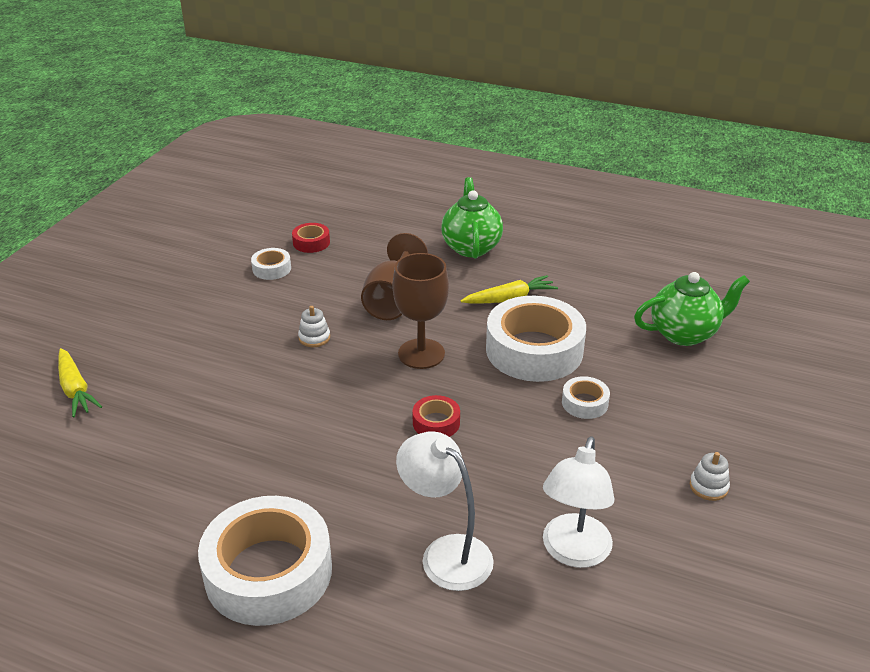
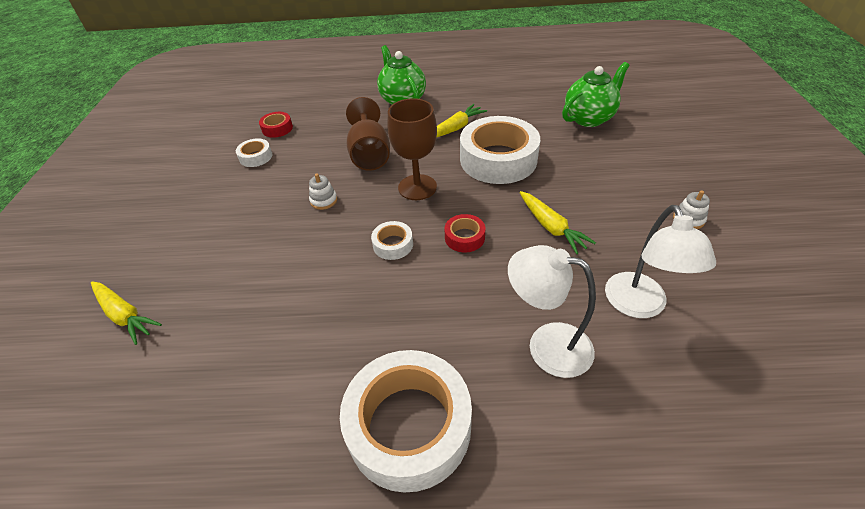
camera: 20 degrees left, 10 degrees up
white tape [562,376,610,419] -> white tape moved to [371,221,413,260]
none -> yellow carrot [519,191,596,254]

